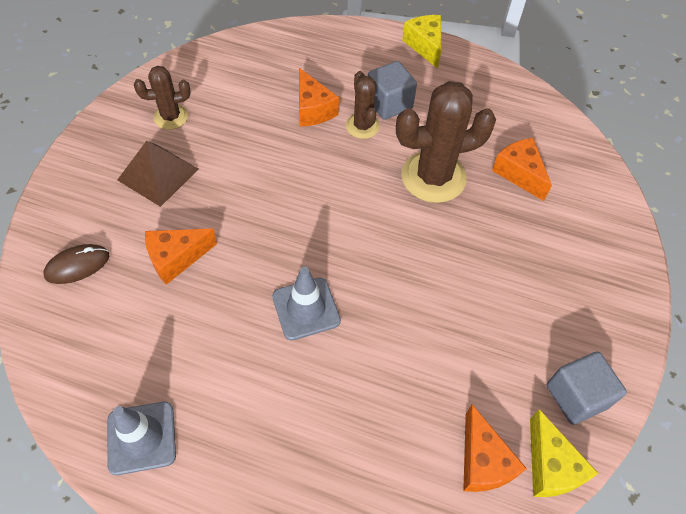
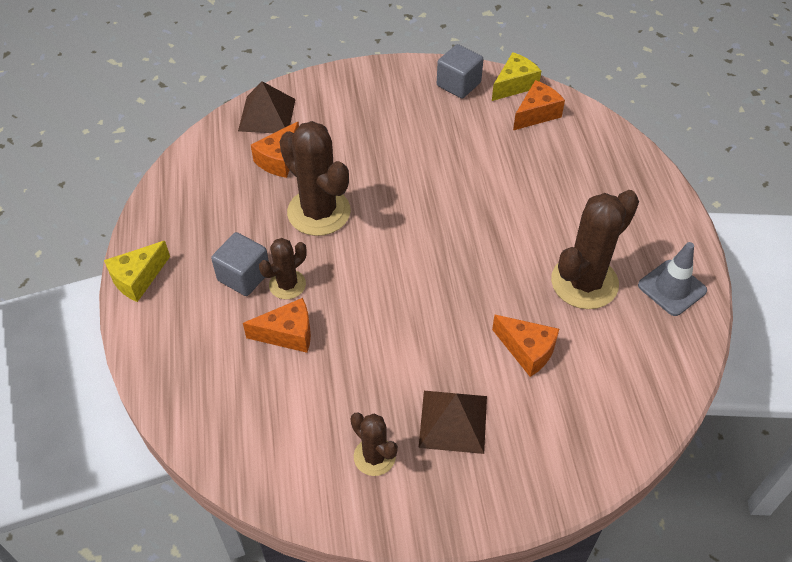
camera: 115 degrees left, 5 degrees down
brown mouse [44,244,109,284] -> none
grey traffic cone [272,267,341,341] -> none
orange cheese [299,68,339,126] -> orange cheese turned 45 degrees clockwise [243,298,311,353]
none -> brown pyramid [238,81,296,133]
none -> brown cactus [551,190,639,309]

